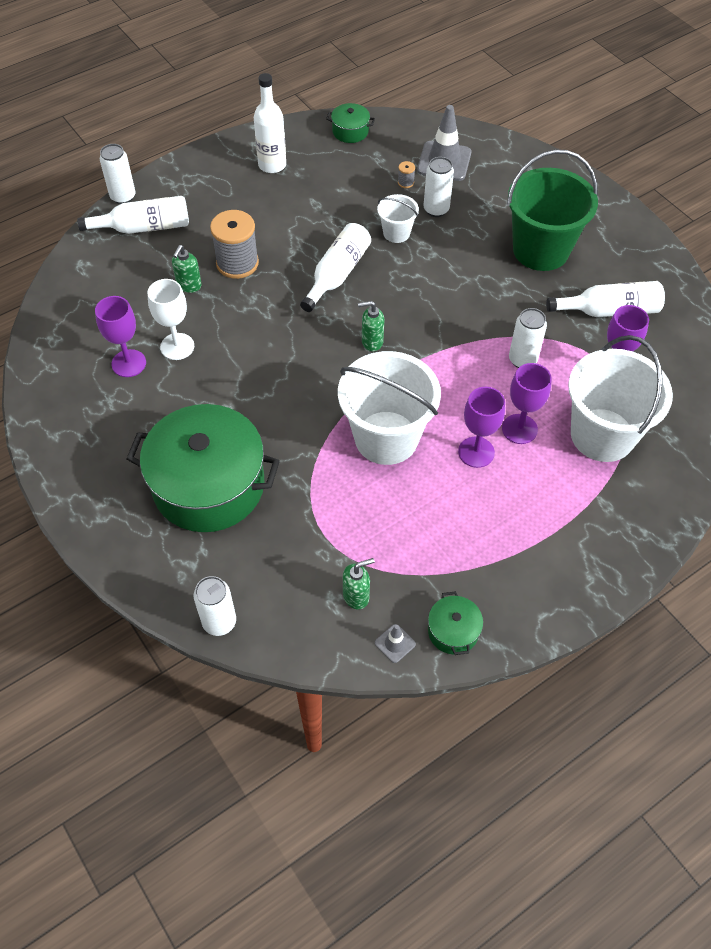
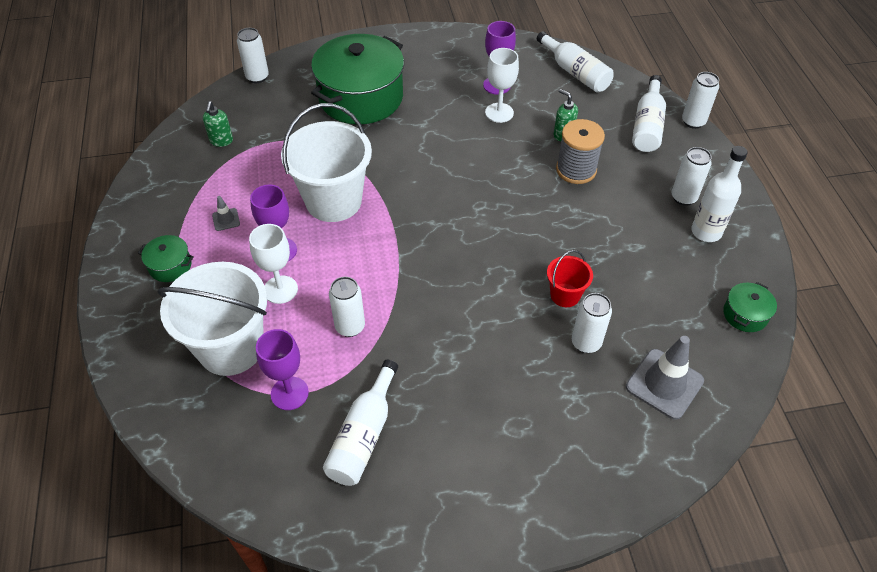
camera: 115 degrees right, 5 degrees down
white bottle [300,223,371,312] -> white bottle moved to [537,31,614,92]
green soap dispenser [358,301,384,351] -> none
grey traffic cone [375,624,416,663] -> grey traffic cone moved to [212,196,240,231]
white bucket [377,194,419,243] -> red bucket [547,250,593,307]
grey spool [398,161,415,188] -> none
green pot [428,591,483,655] -> green pot moved to [138,235,193,282]
purple goblet [502,363,551,444] -> white goblet [249,224,298,304]
green bucket [507,149,598,271] -> none
none -> white can [672,147,712,206]

